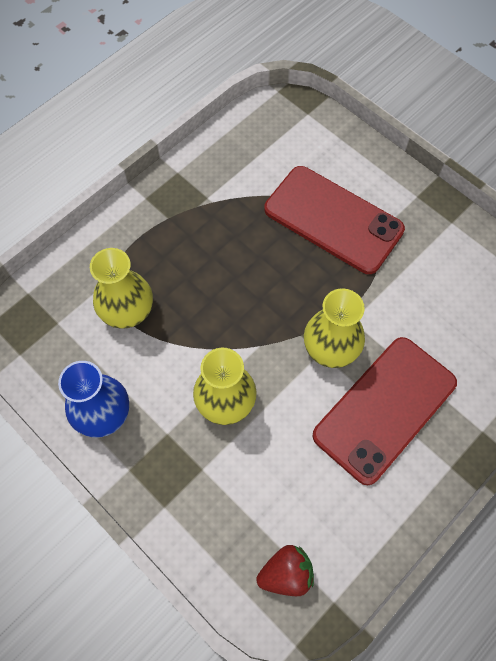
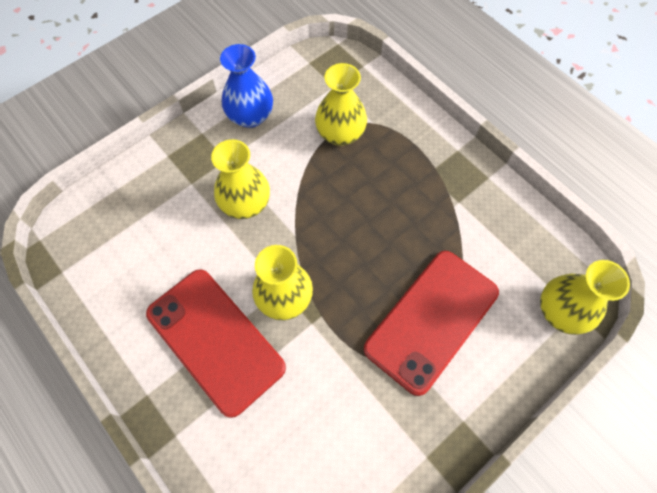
camera: 95 degrees right, 0 degrees up
red strawberry [256,545,314,596] -> none
none -> yellow vase [540,260,630,335]

